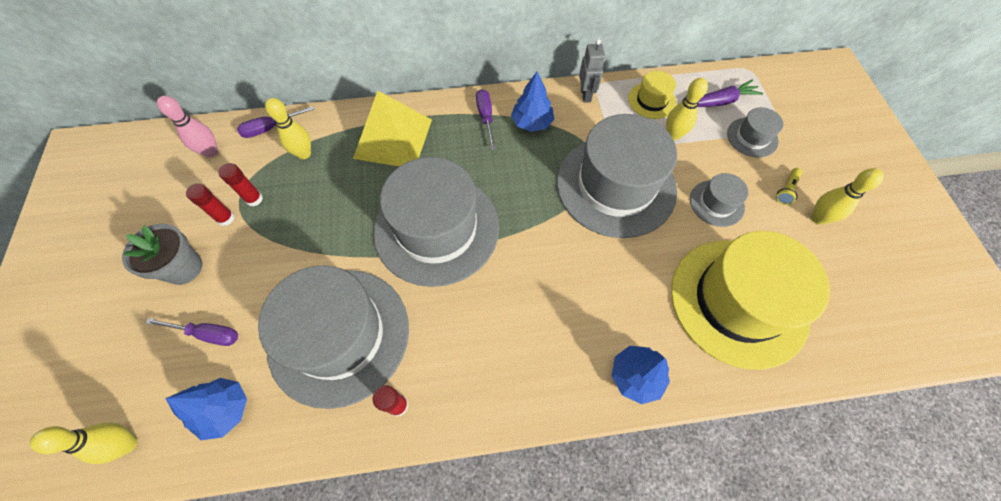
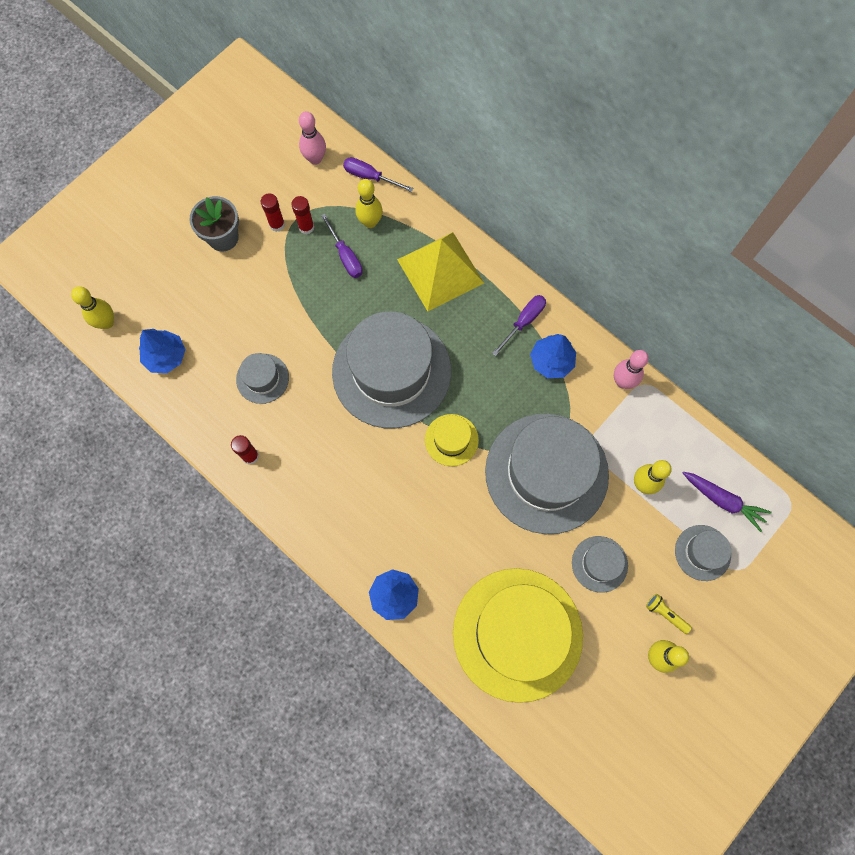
camera: 50 degrees right, 10 degrees up
purple screwdriver [146,318,238,346] -> purple screwdriver moved to [321,214,362,278]
grey hat [258,265,409,409] -> grey hat [236,353,289,404], size x0.44
grey robot [579,39,605,103] -> pink bowling pin [614,350,649,389]
yellow hat [628,71,676,119] -> yellow hat moved to [425,414,479,466]
yellow flashlight [776,168,802,205] -> yellow flashlight turned 45 degrees clockwise [646,594,692,634]

